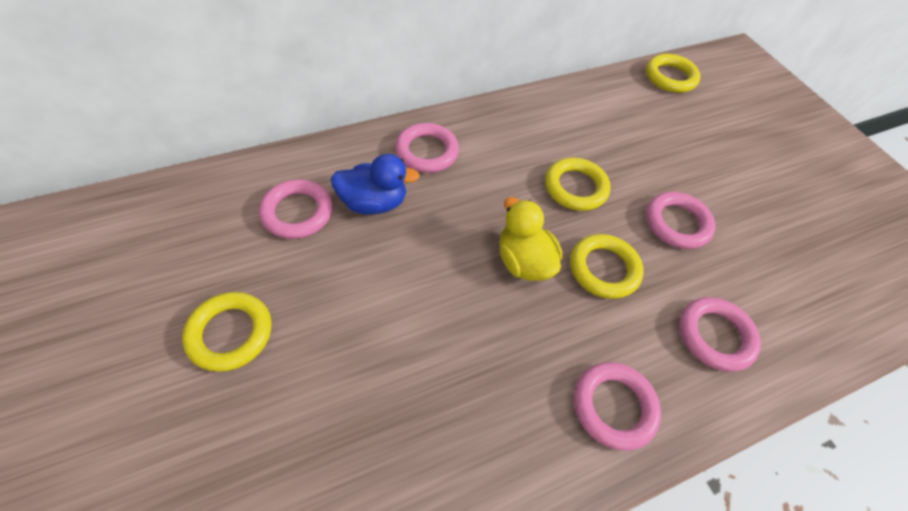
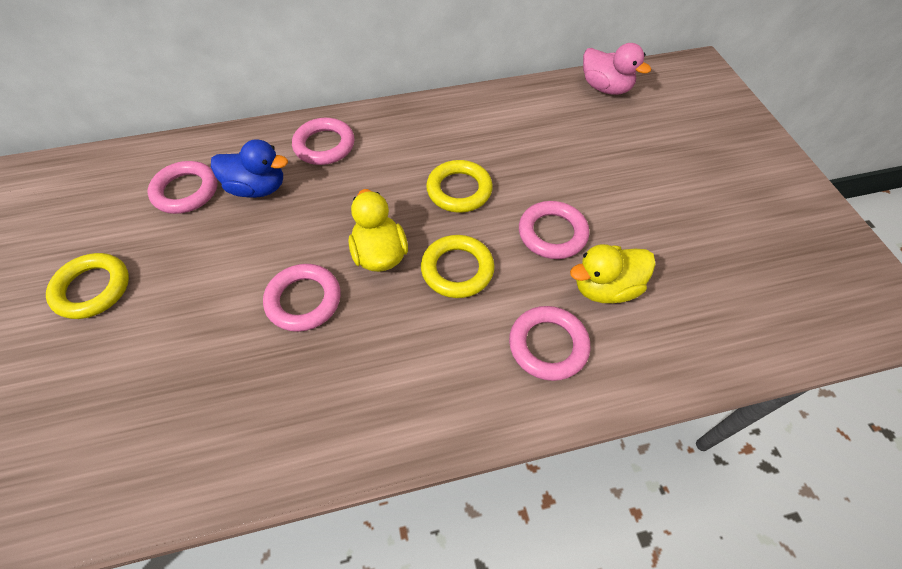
camera: 15 degrees right, 0 degrees up
pink ring [574,362,661,451] -> pink ring moved to [263,264,341,332]
yellow ring [646,54,701,93] -> pink duck [583,43,651,95]
none -> yellow duck [570,244,656,303]

